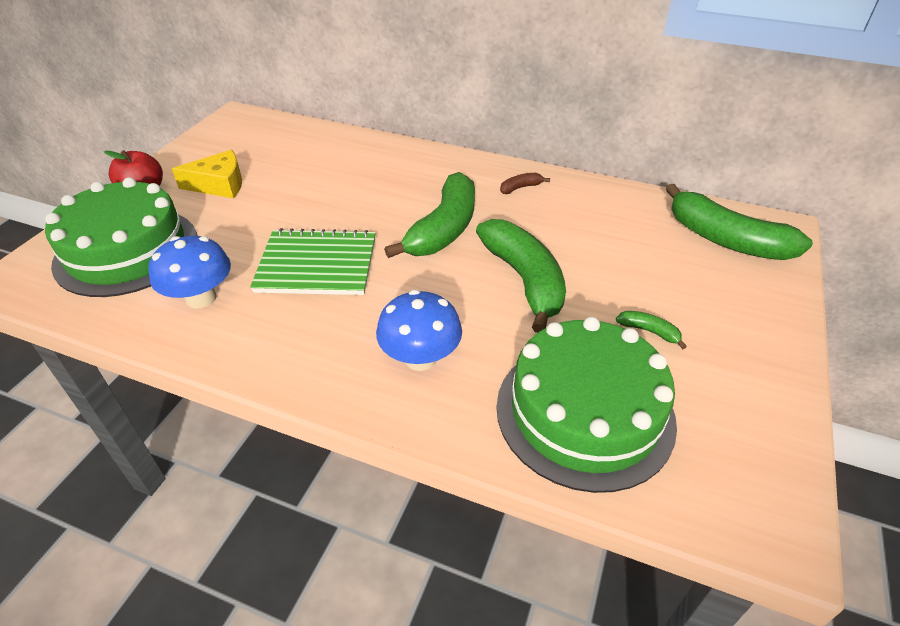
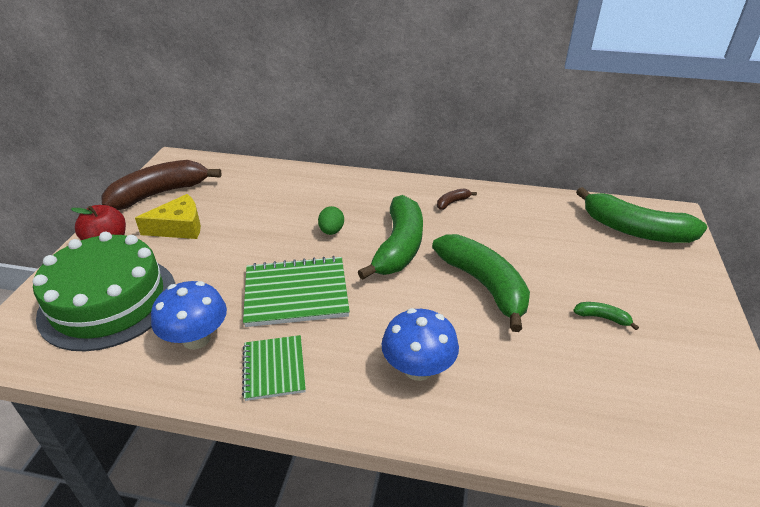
camera: 10 degrees left, 5 degrees down
green cake [496,317,677,493] -> none
none -> brown banana [101,160,221,210]
none -> green notebook [242,335,306,401]
none -> green egg [318,206,344,235]

